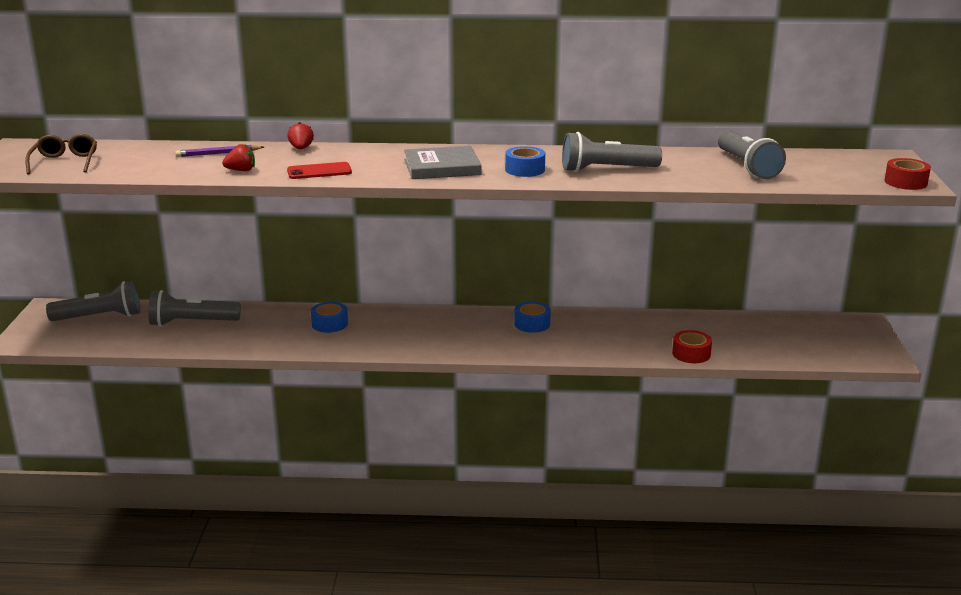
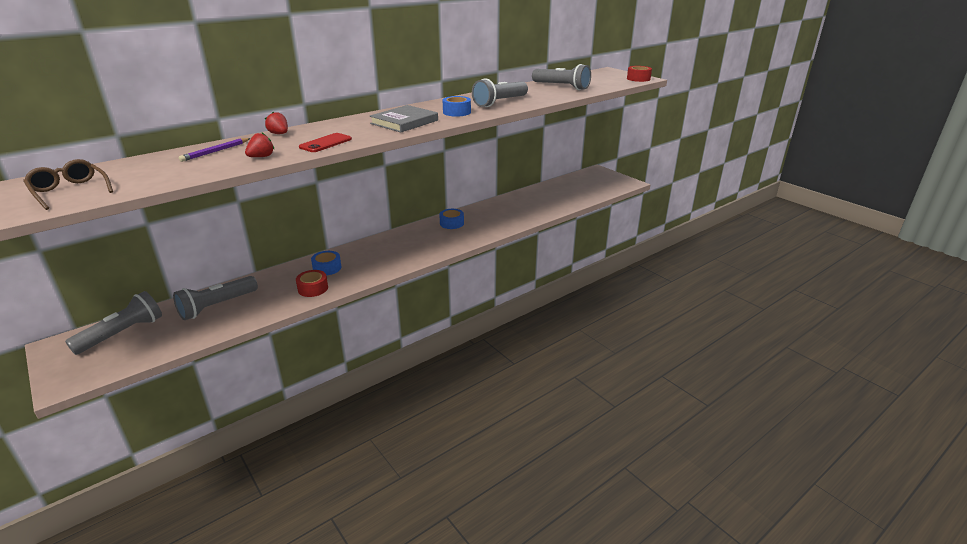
camera: 40 degrees left, 5 degrees up
red tape [672,330,712,363] -> red tape moved to [296,270,328,297]

